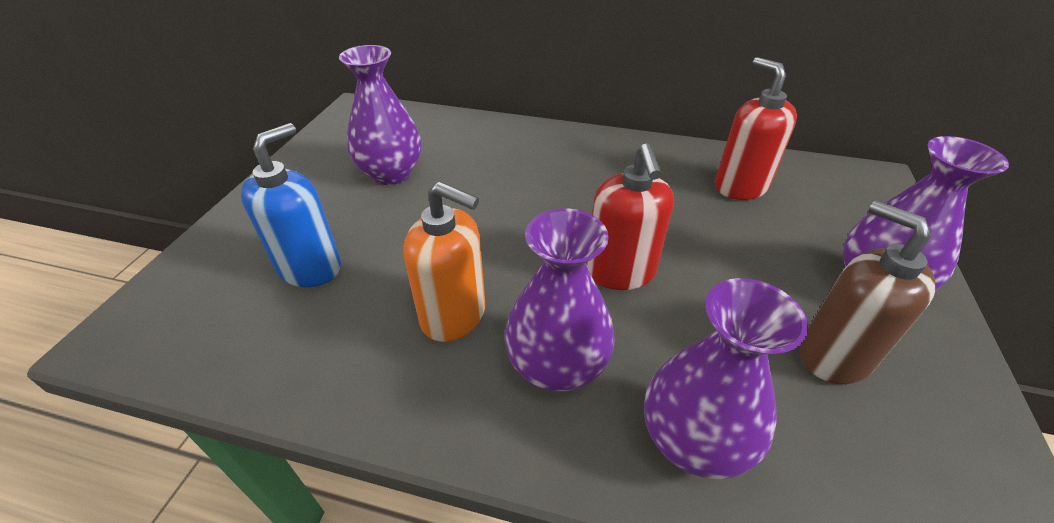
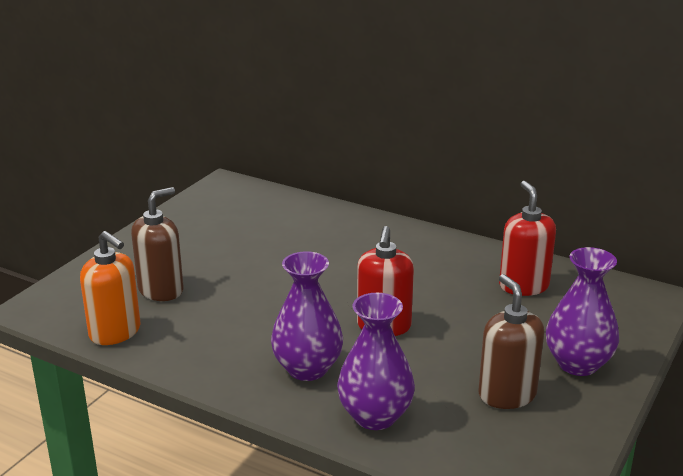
camera: 15 degrees right, 15 degrees down
blue soap dispenser [241,123,341,287] -> brown soap dispenser [131,187,183,301]
purple vase [339,45,421,185] -> none
orange soap dispenser [403,182,485,342] -> orange soap dispenser moved to [80,231,141,345]

